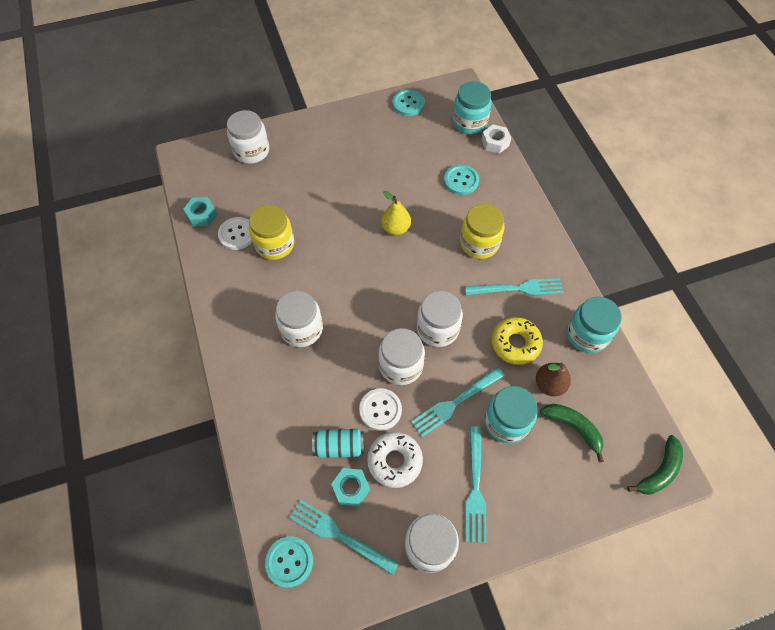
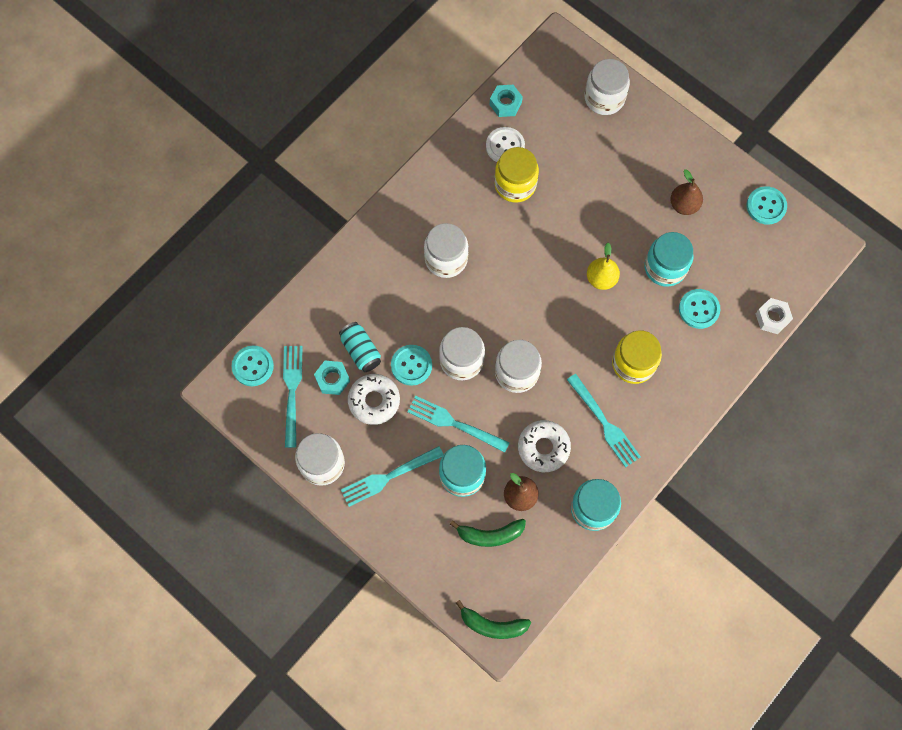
camera: 60 degrees right, 10 degrees up
white button [359,388,402,431] -> turquoise button [391,345,432,386]
turquoise jar [452,81,492,134] -> turquoise jar moved to [644,232,693,287]
yellow donut [491,317,543,365] -> white donut [518,420,571,472]
green banana [540,404,604,463] -> green banana turned 75 degrees clockwise [450,519,526,547]
none -> brown pear [670,169,703,215]

